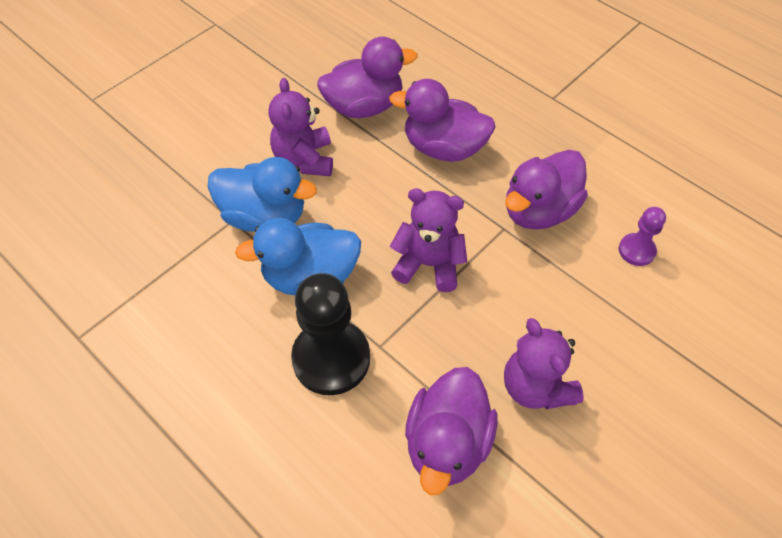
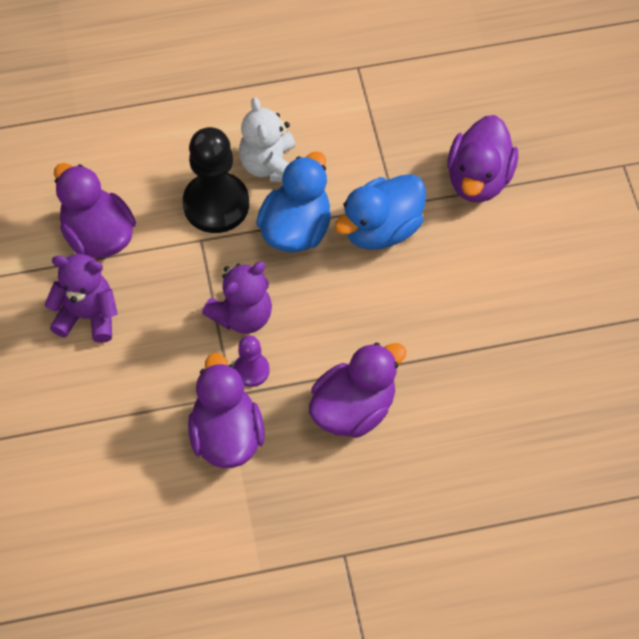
camera: 125 degrees right, 5 degrees up
purple teddy bear [268,78,333,176] -> none
purple duck [317,36,417,118] -> purple duck moved to [447,115,518,203]
purple pawn [619,207,666,266] -> purple pawn moved to [234,335,270,387]
none -> white teddy bear [239,97,296,182]

